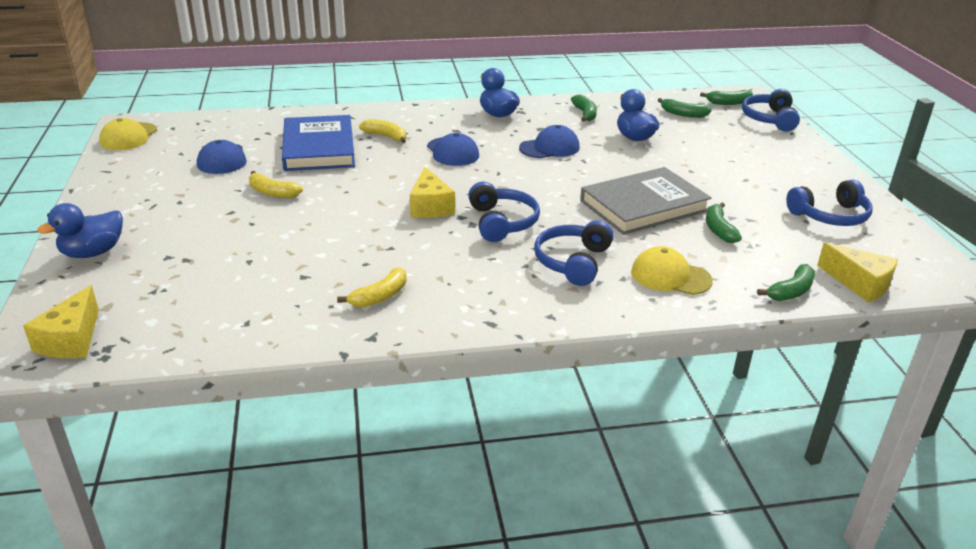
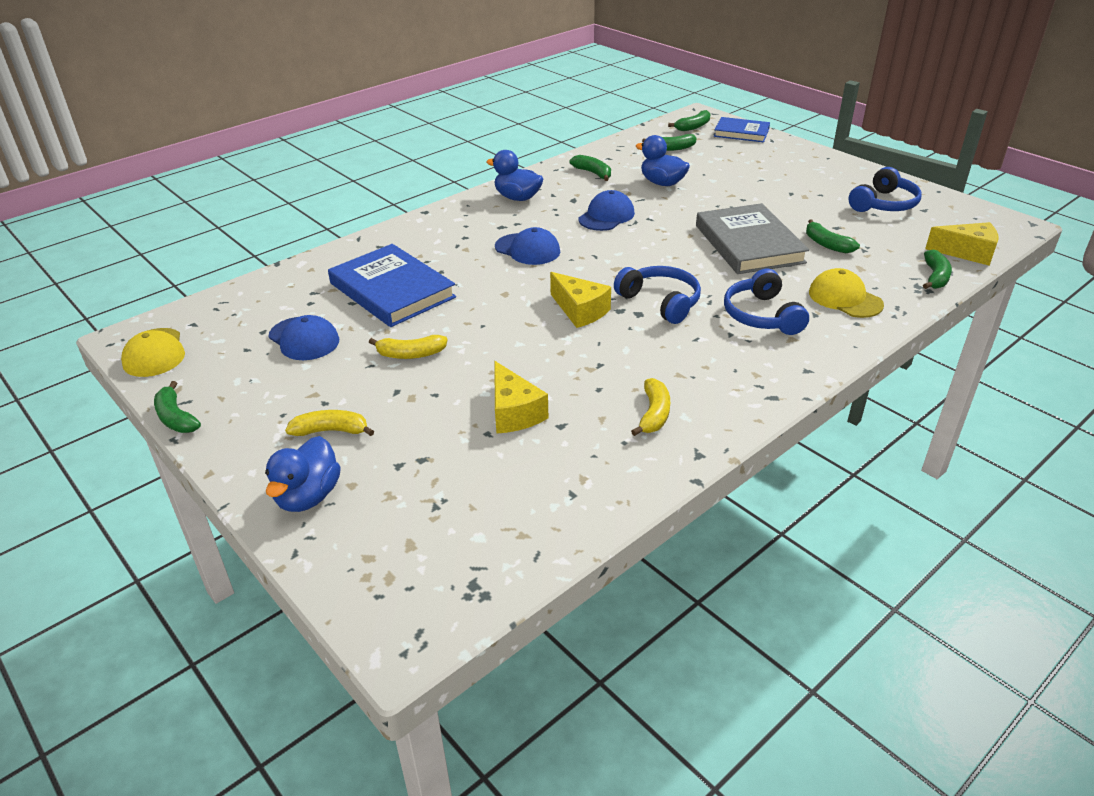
camera: 30 degrees left, 5 degrees up
yellow cheese [23,285,99,358] -> yellow cheese moved to [494,361,548,434]
yellow banana [359,119,406,143] -> yellow banana moved to [285,410,374,436]
grey book [580,167,712,235] -> grey book turned 45 degrees counterclockwise [696,203,809,274]
yellow cap [631,246,713,295] -> yellow cap turned 60 degrees clockwise [809,268,884,318]
blue headphones [742,89,800,132] -> blue book [714,117,770,142]
none -> green banana [154,381,201,433]

